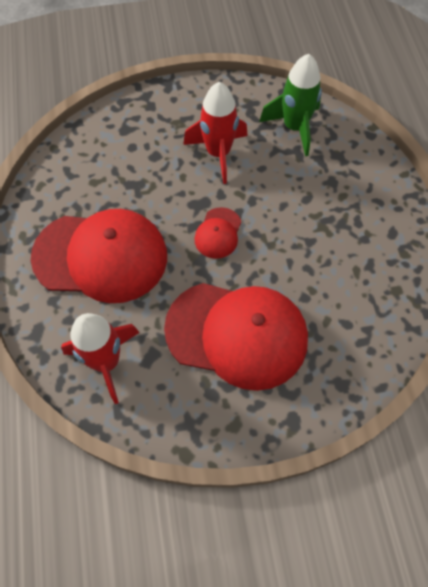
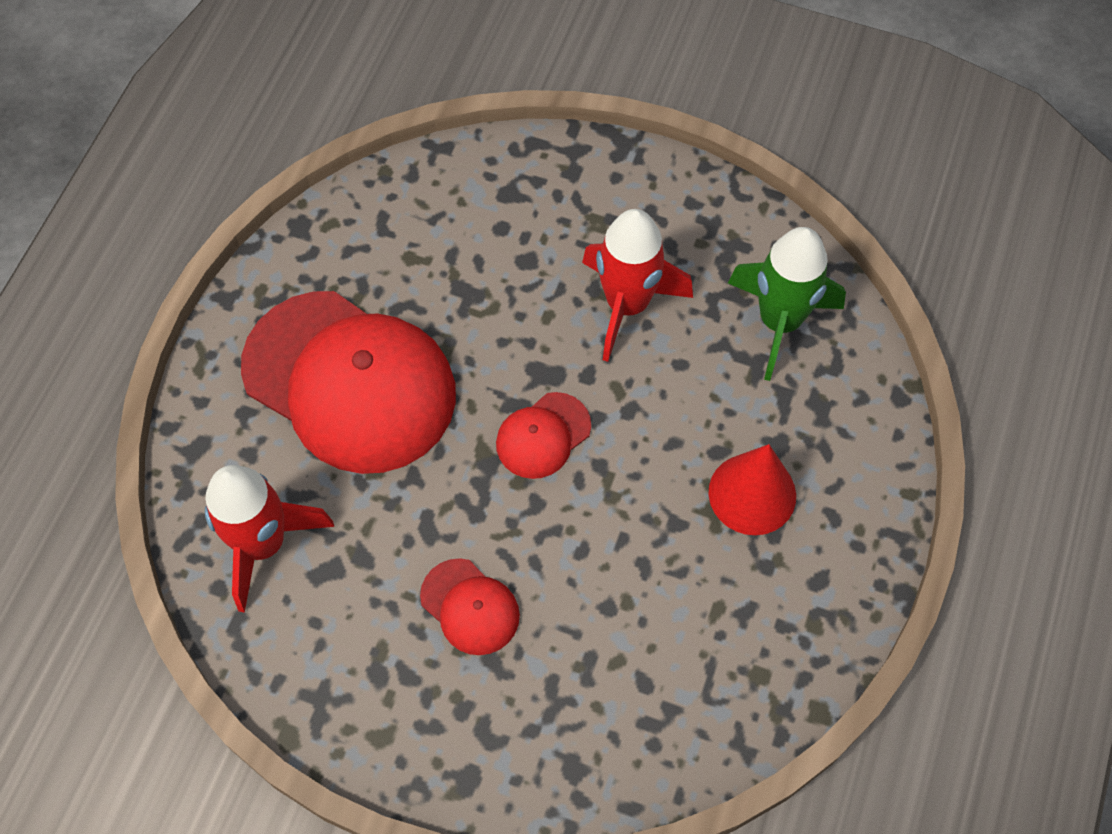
camera: 30 degrees right, 0 degrees up
red cap [164,283,308,391] -> red cap [420,558,520,655], size x0.44
none -> red cone [708,444,796,535]

